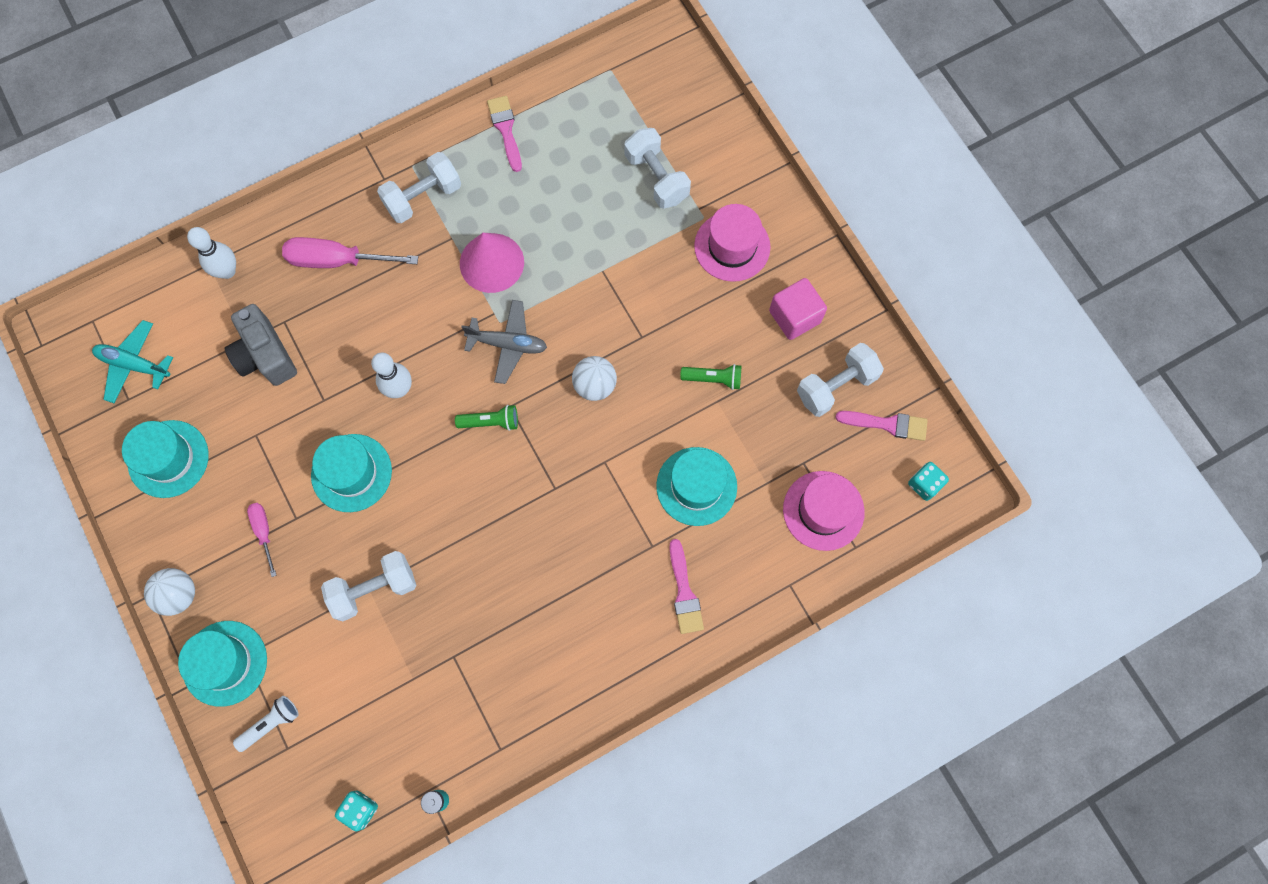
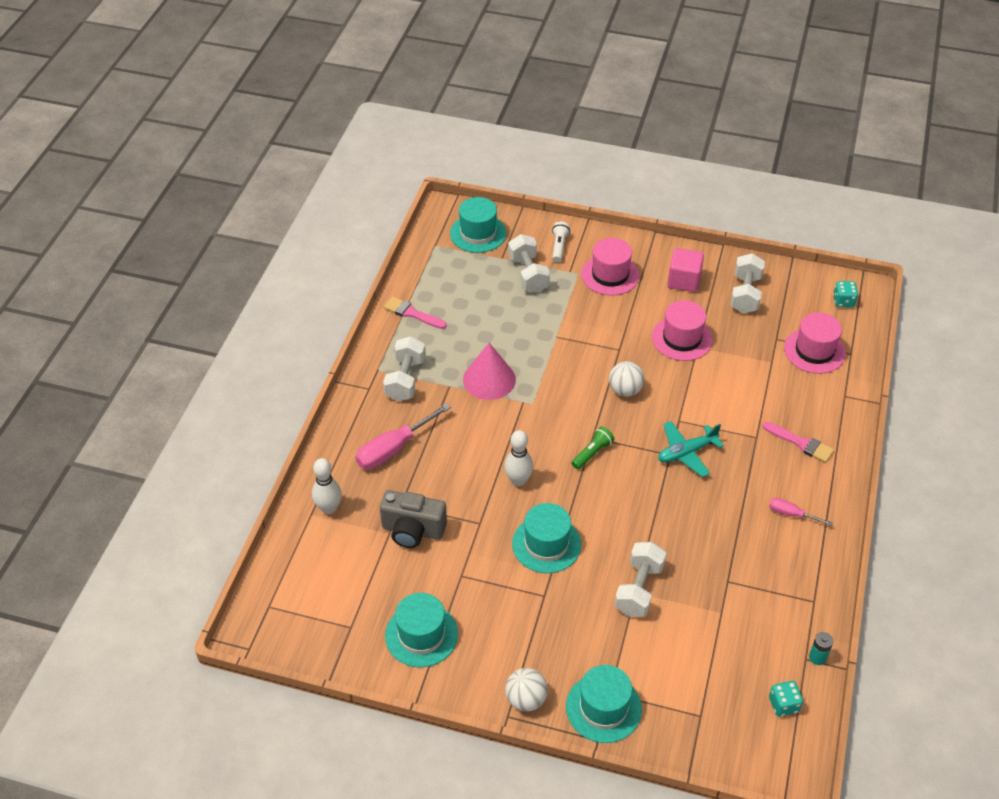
camera: 45 degrees left, 25 degrees down
turquoise plane [92,320,173,403] -> turquoise plane moved to [658,421,724,477]
white flashlight [233,696,299,752] -> white flashlight moved to [552,222,570,262]
pink screwdriver [247,503,277,577] -> pink screwdriver moved to [769,498,833,526]
grey plane [461,300,547,384] -> none
white dumbbell [624,128,691,209] -> white dumbbell turned 60 degrees clockwise [508,234,550,293]
turquoise hat [656,447,737,526] -> turquoise hat moved to [450,197,506,253]
green flashlight [680,364,741,390] -> pink hat [652,300,713,361]
pink brush [836,411,928,441] -> none

